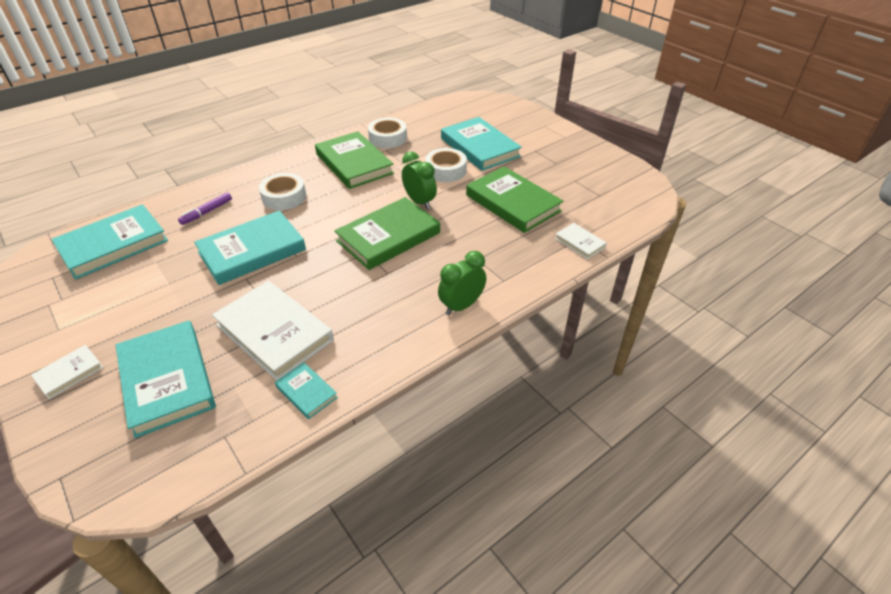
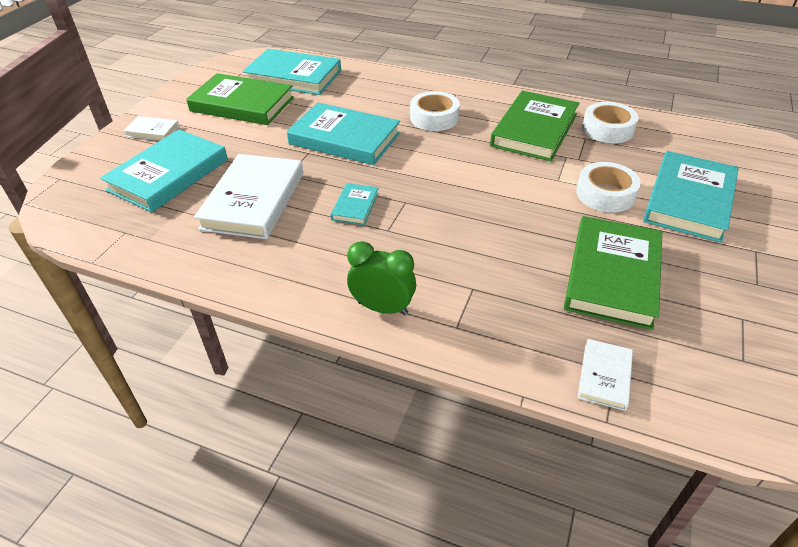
camera: 60 degrees right, 0 degrees up
purple marker [178,192,232,225] -> none
turquoise book [275,363,338,419] -> turquoise book moved to [331,183,379,225]
green book [334,197,440,270] -> green book moved to [186,73,294,125]
green clock [402,152,437,209] -> none

